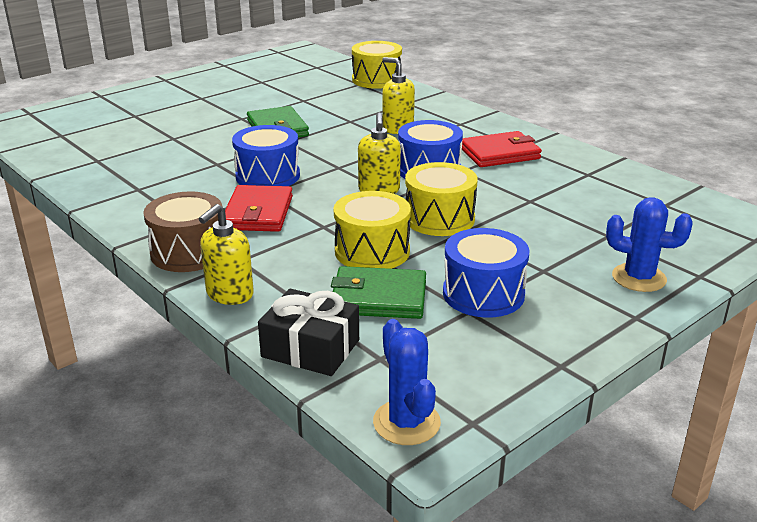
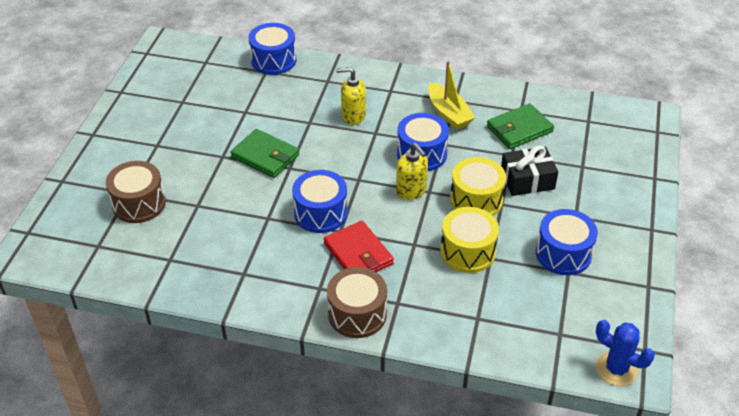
camera: 35 degrees left, 15 degrees up
yellow soap dispenser [199,204,254,305] -> none
black gift [258,288,359,376] -> black gift moved to [501,145,558,196]
green wallet [331,266,426,319] -> green wallet moved to [487,103,554,149]
yellow drum [352,41,402,89] -> blue drum [249,23,296,75]
red wallet [462,131,542,167] -> yellow boat [428,61,476,130]
blue cactus [606,197,693,292] -> none
none -> brown drum [106,161,166,223]

